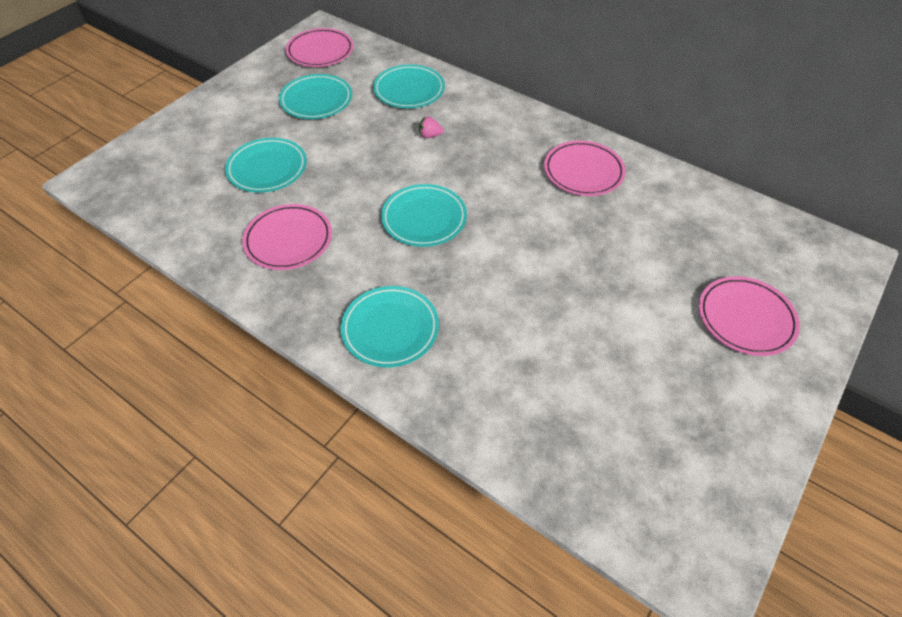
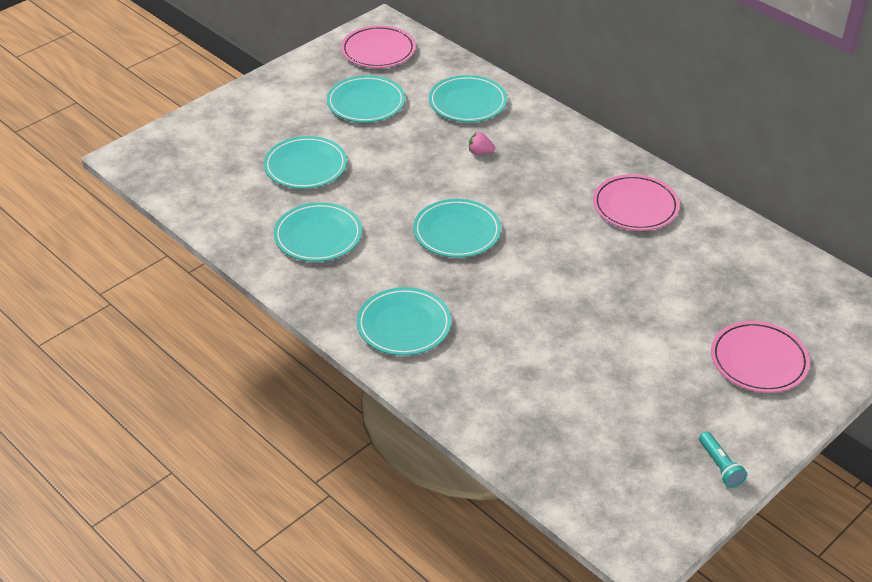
camera: 10 degrees right, 10 degrees down
pink plate [242,204,332,270] -> turquoise plate [274,202,362,262]
none -> turquoise flashlight [699,432,747,488]

